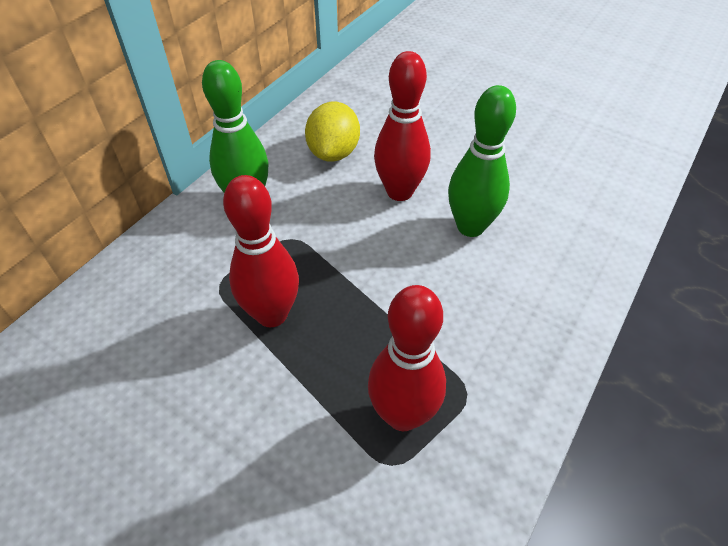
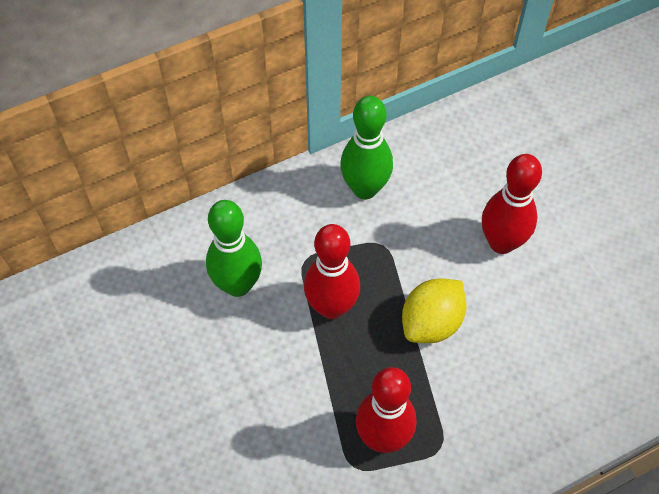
camera: 30 degrees right, 10 degrees up
yellow lemon [305,102,360,162] -> yellow lemon moved to [402,278,467,343]
green bowling pin [448,85,516,237] -> green bowling pin moved to [206,200,262,297]

